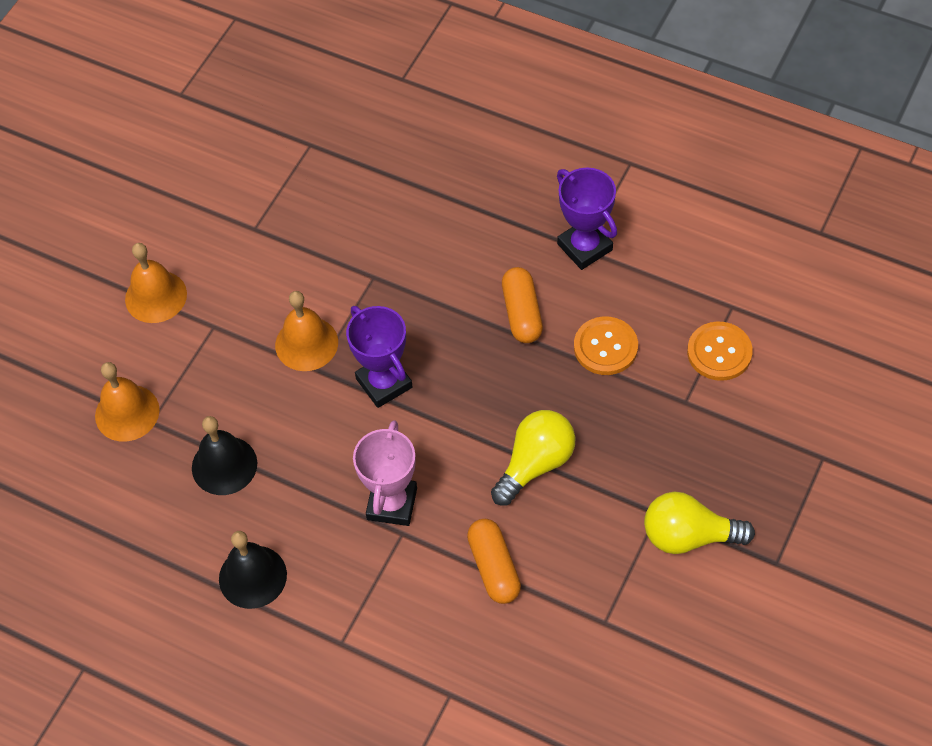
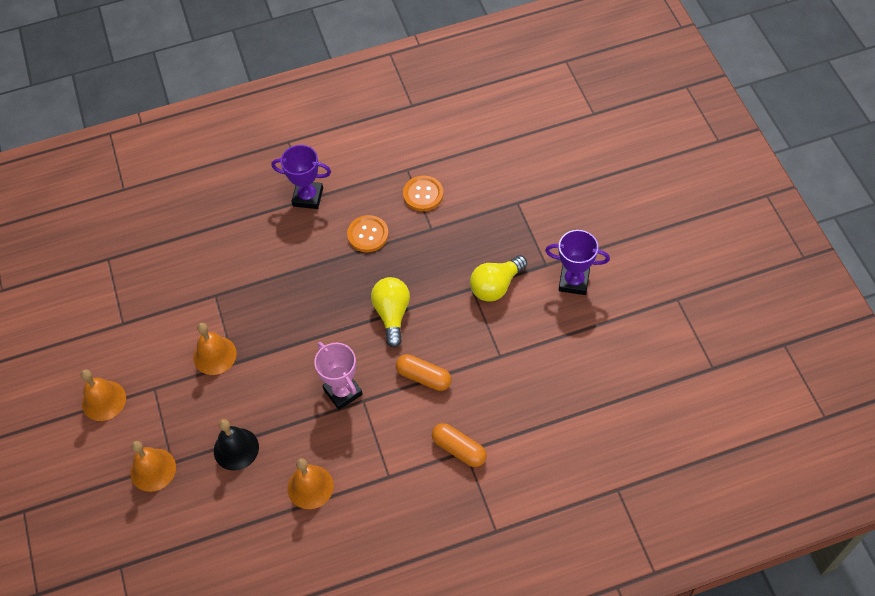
camera: 45 degrees left, 0 degrees up
black bell [219,531,287,609] -> orange bell [287,458,334,509]
purple trophy [346,306,413,408] -> purple trophy moved to [545,230,610,295]
orange capsule [502,267,543,343] -> orange capsule moved to [432,423,487,467]

